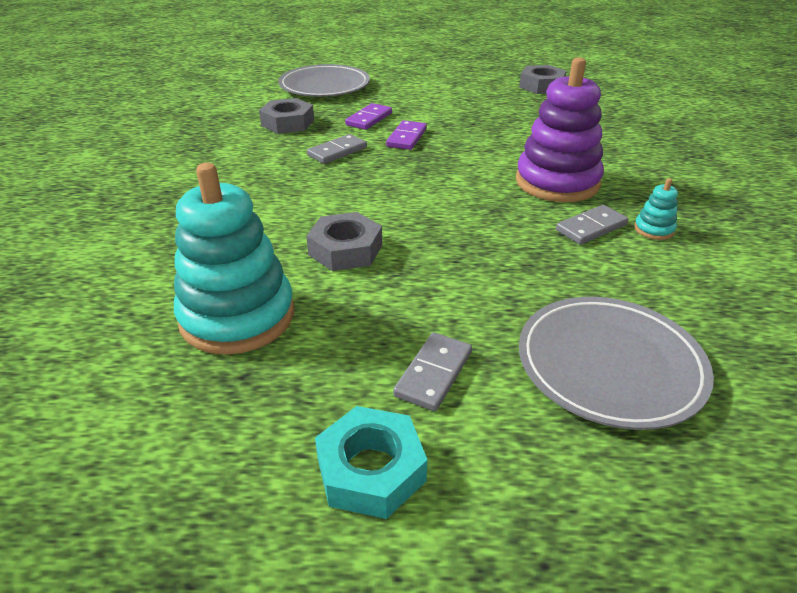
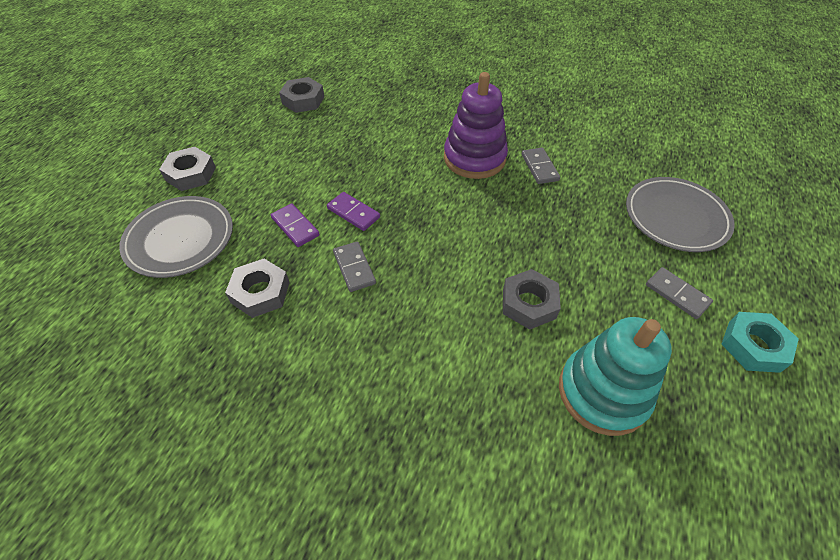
camera: 70 degrees left, 15 degrees up
turquoise stacking toy [634,178,678,240] -> none
none -> grey nut [159,147,216,191]

